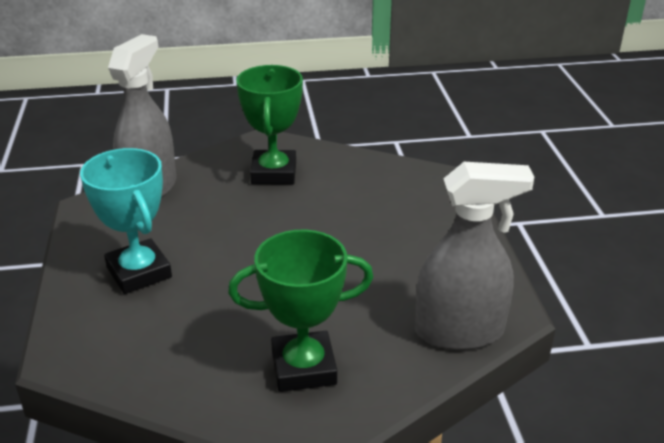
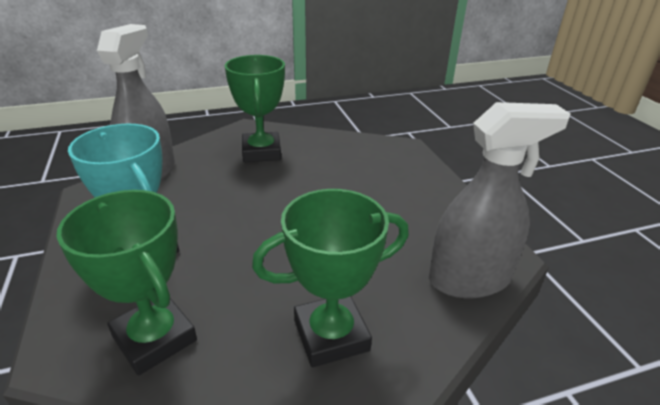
camera: 10 degrees left, 0 degrees up
none -> green trophy [57,190,197,376]

